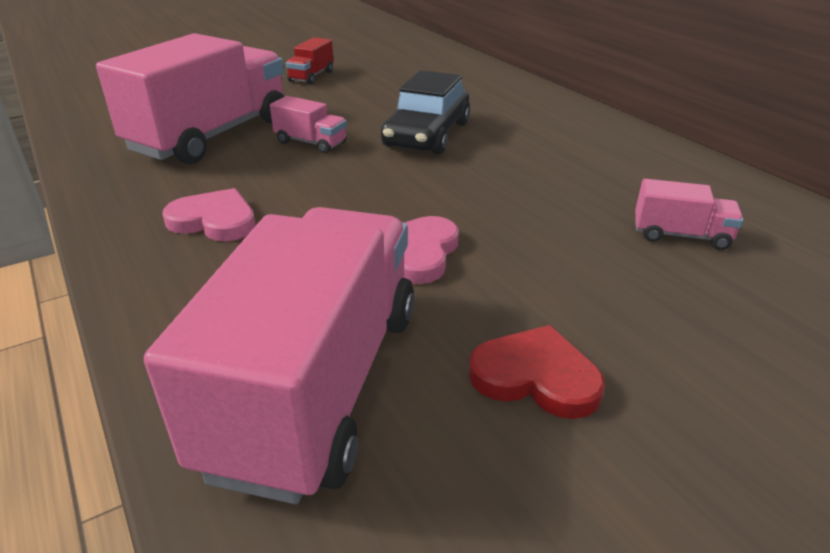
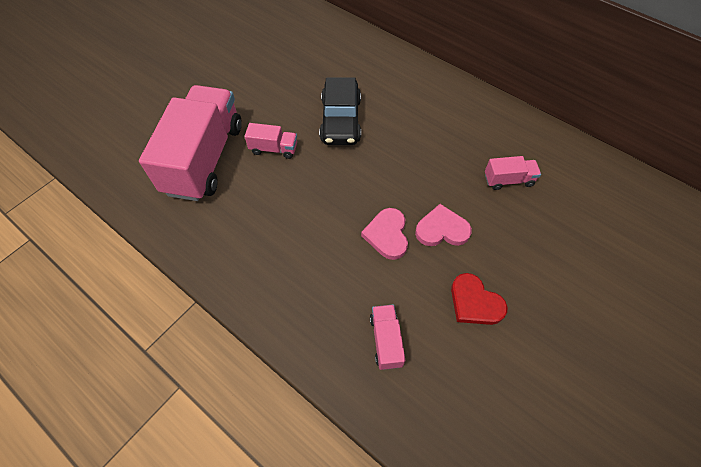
camera: 20 degrees left, 25 degrees up
pink truck [144,207,414,504] -> pink truck [370,305,405,370], size x0.42
pink heart [162,188,256,241] -> pink heart moved to [415,204,472,246]
red truck [286,37,334,85] -> none
red heart [469,325,605,419] -> red heart turned 135 degrees counterclockwise [451,273,508,325]

